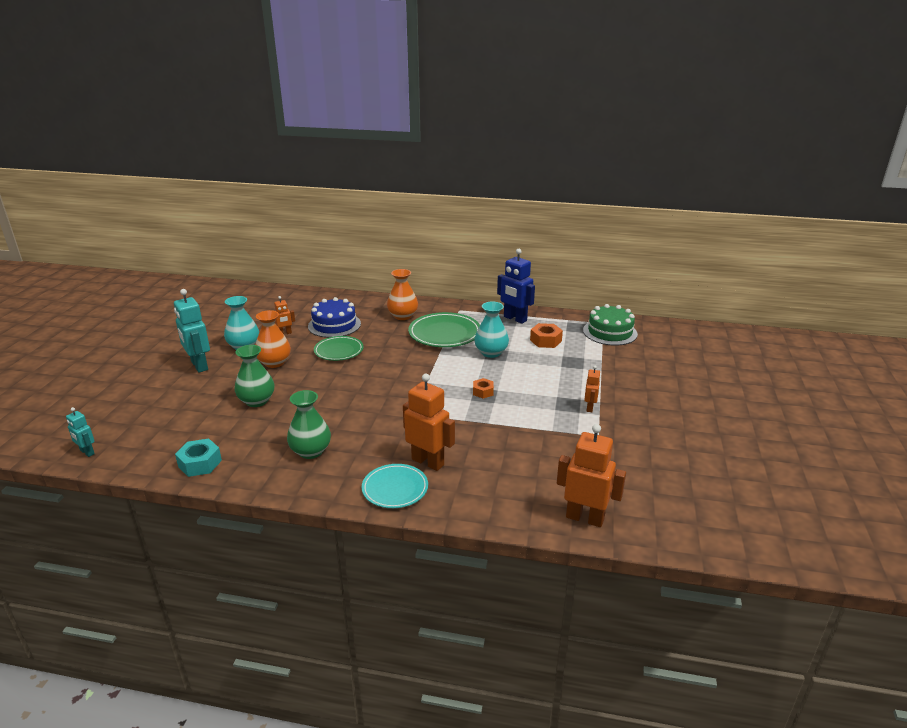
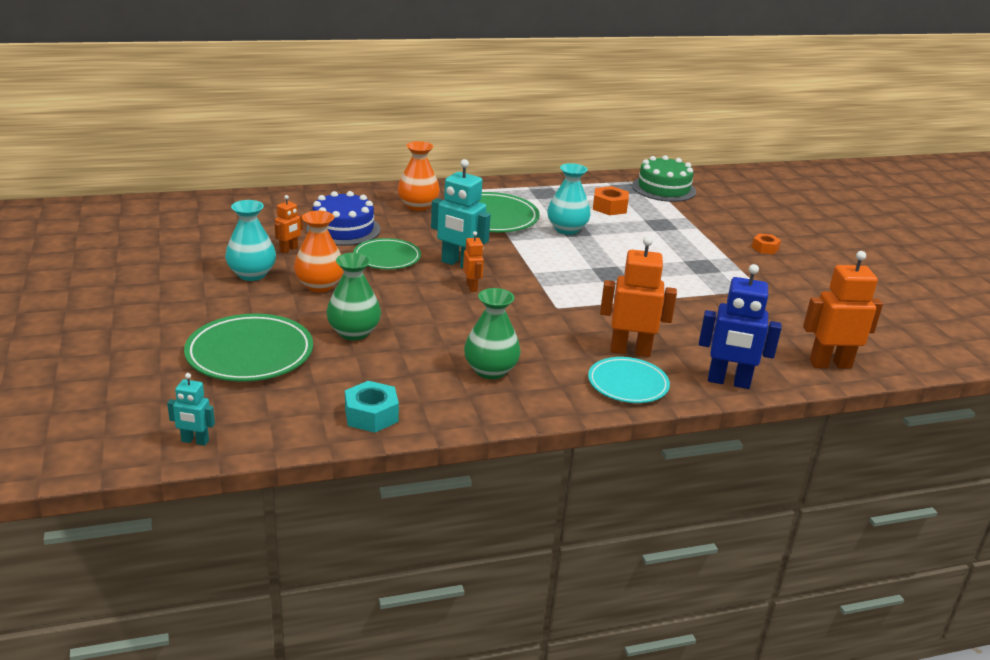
camera: 30 degrees left, 0 degrees up
turquoise robot [174,289,210,373] -> turquoise robot moved to [431,159,491,268]
orange nut [473,378,494,398] -> orange nut moved to [752,234,781,254]
blue robot [497,249,535,324] -> blue robot moved to [699,264,782,389]
orange robot [584,365,601,412] -> orange robot moved to [463,231,484,292]
none -> green plate [184,314,313,381]

